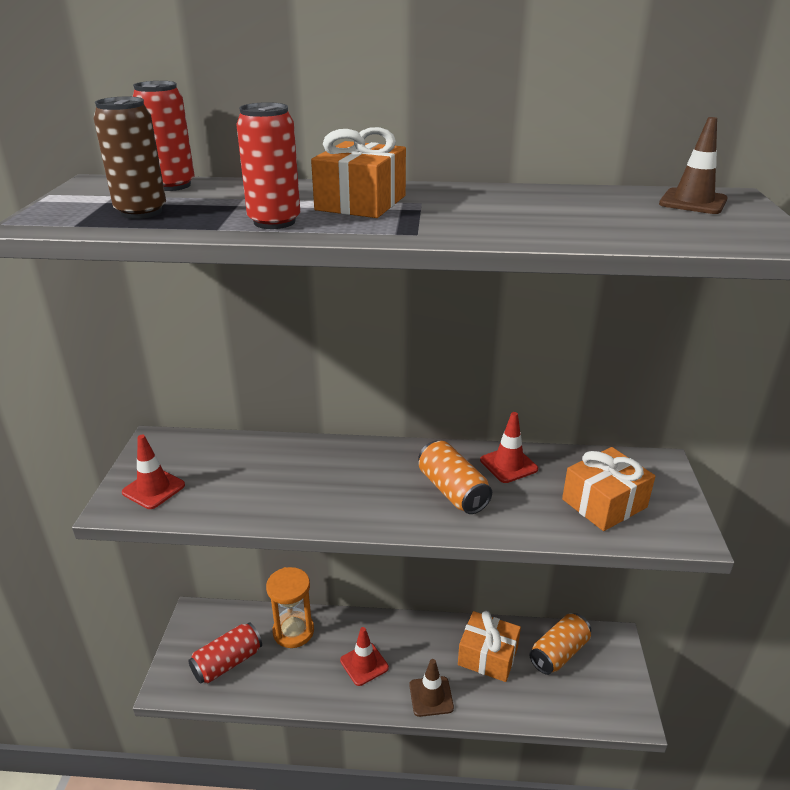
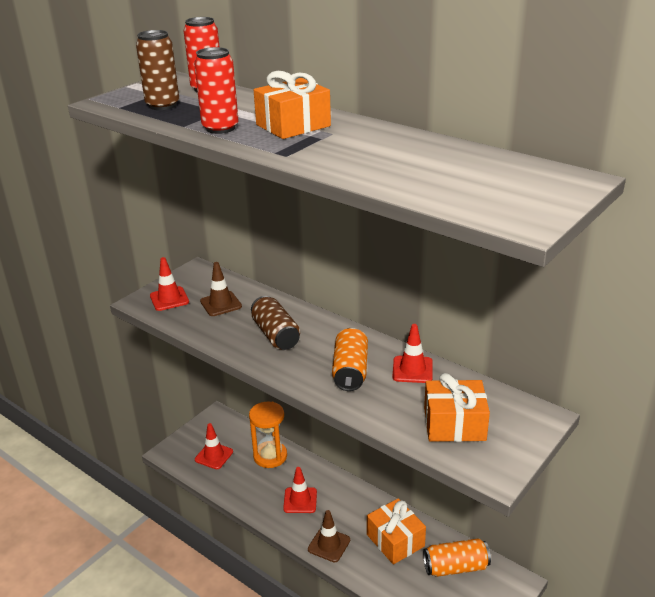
camera: 35 degrees right, 0 degrees up
red can [188,622,262,684] -> red traffic cone [195,423,233,469]
brown traffic cone [659,117,728,214] -> brown traffic cone moved to [200,262,242,316]
none -> brown can [251,296,300,350]

